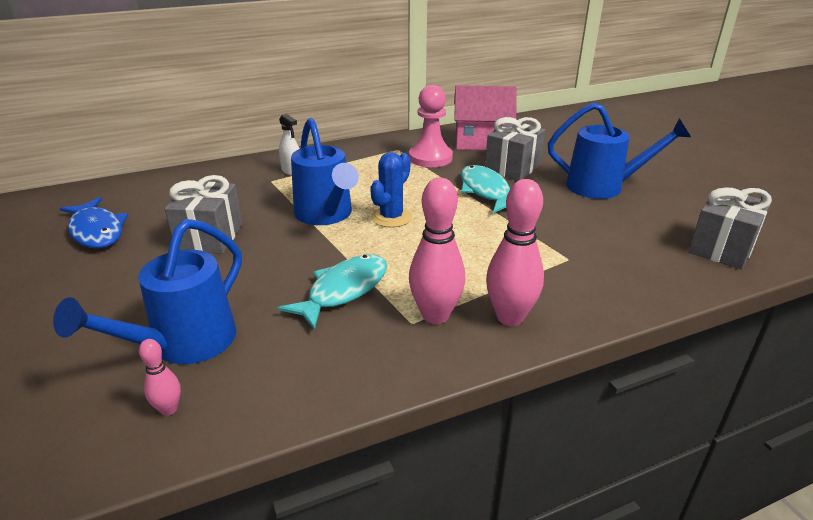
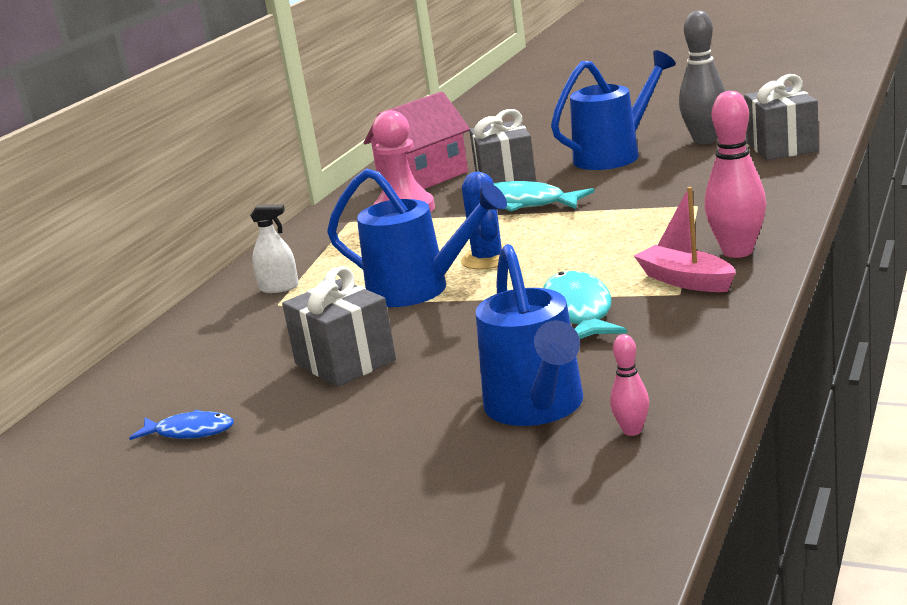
camera: 40 degrees left, 10 degrees down
blue fish [59,197,128,248] -> blue fish [129,410,234,440], size x0.61
pink bowling pin [409,178,465,324] -> pink boat [634,187,736,292]
none -> grey bowling pin [679,10,725,144]

